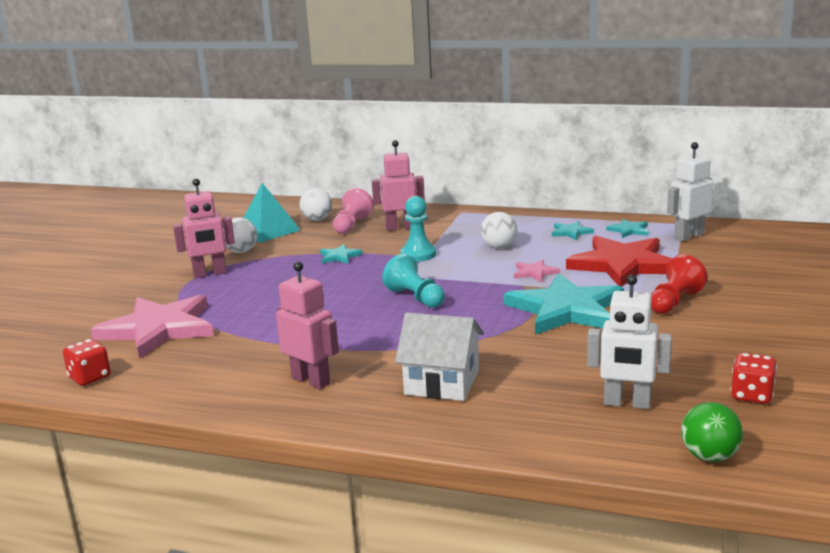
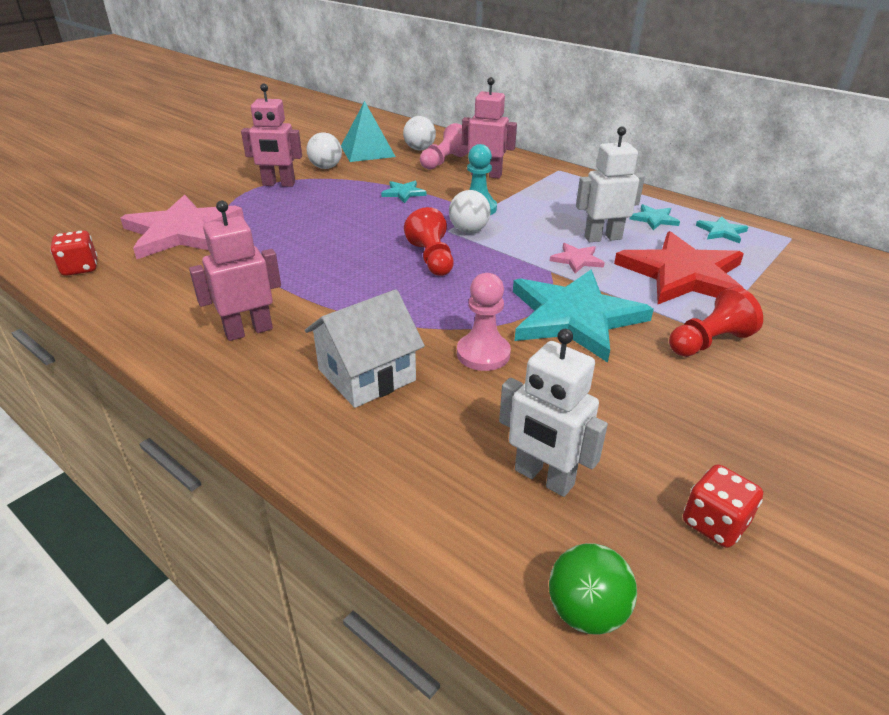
camera: 20 degrees right, 15 degrees up
pink robot [276,262,339,389] -> pink robot turned 90 degrees counterclockwise [189,201,281,341]
turquoise pawn [382,254,445,308] -> red pawn [404,207,454,276]
white house [395,312,484,401] -> white house turned 75 degrees counterclockwise [305,289,425,408]
white ball [481,212,517,248] -> white ball moved to [449,190,491,233]
white robot [667,142,714,241] -> white robot moved to [576,126,645,242]
none -> pink pawn [457,273,511,371]

